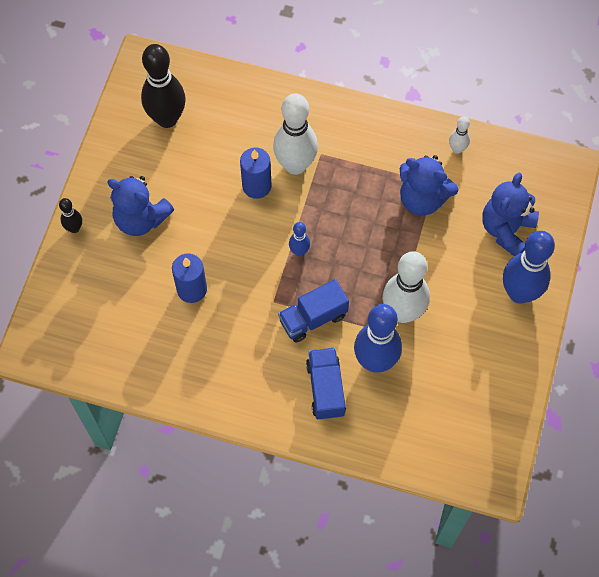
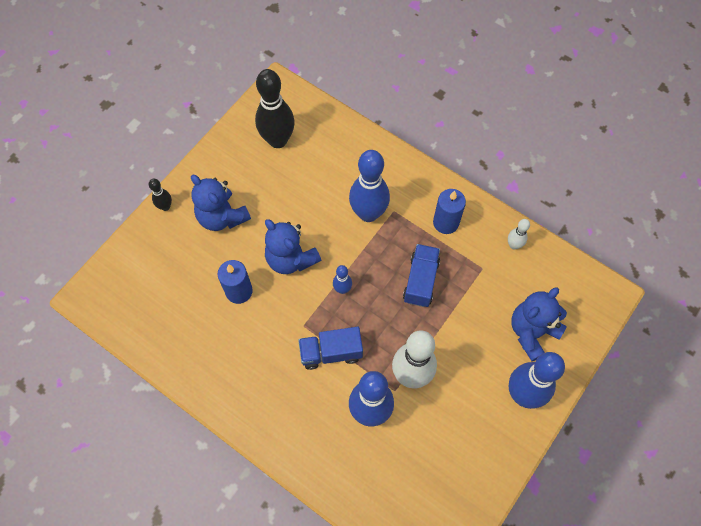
camera: 20 degrees right, 0 degrees up
blue candle [240,147,272,199] -> blue candle moved to [433,189,466,234]
white bowling pin [273,93,318,175] -> blue bowling pin [349,150,390,222]
blue truck [306,348,346,420] -> blue truck moved to [403,244,440,307]
blue teddy bear [400,155,458,216] -> blue teddy bear moved to [265,219,321,274]

